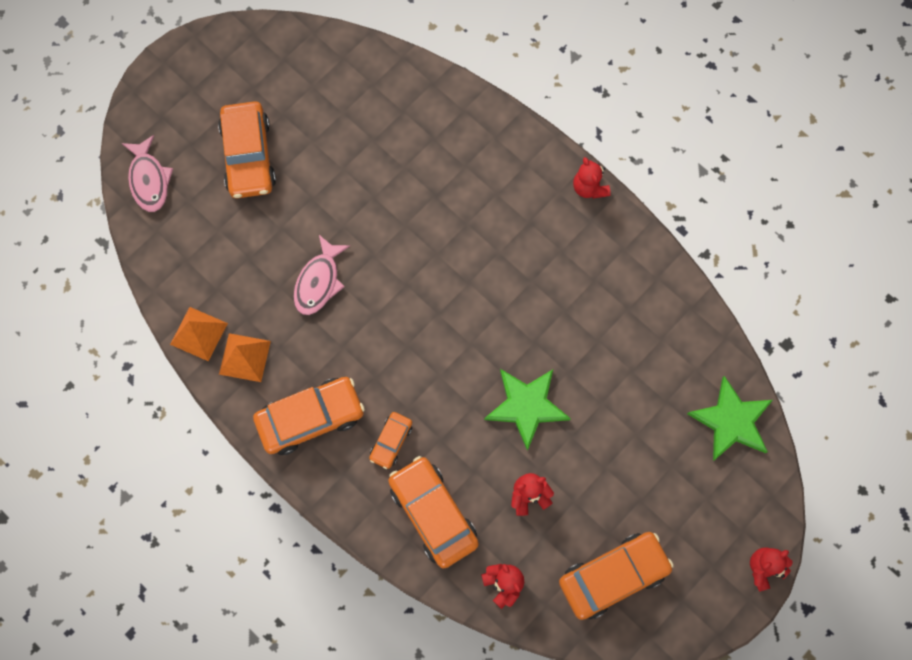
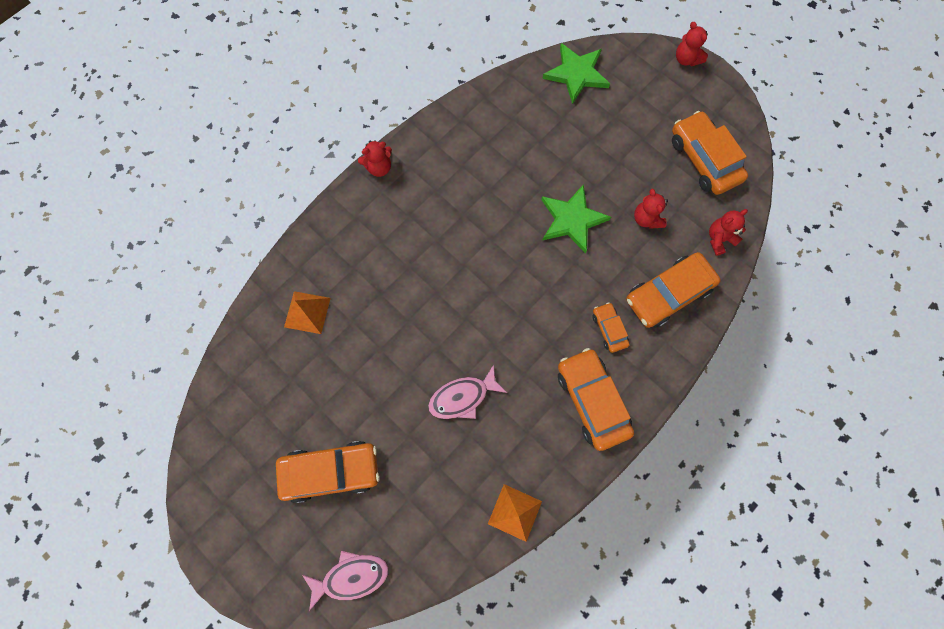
camera: 90 degrees left, 0 degrees up
orange pyramid [219,333,271,382] -> orange pyramid moved to [284,291,331,334]
pink fish [294,235,350,315] -> pink fish turned 135 degrees clockwise [428,365,507,419]
orange car [369,412,412,469] -> orange car turned 135 degrees counterclockwise [592,303,630,353]

